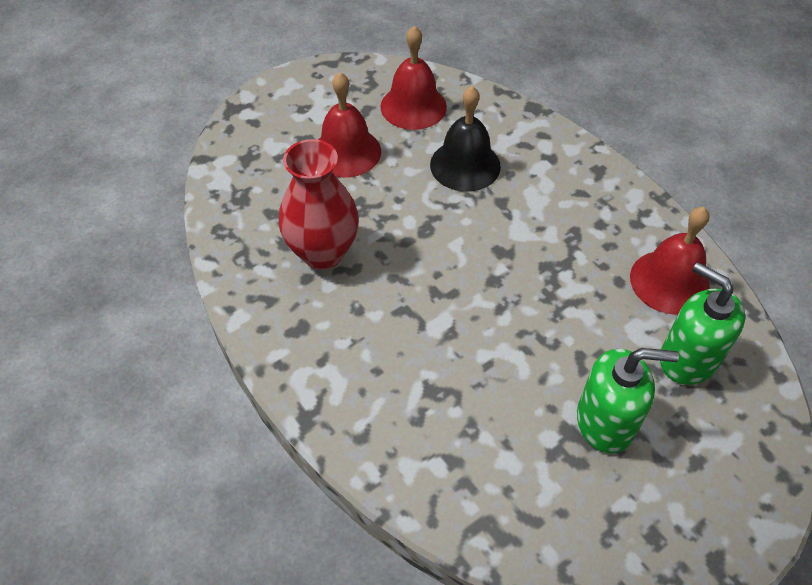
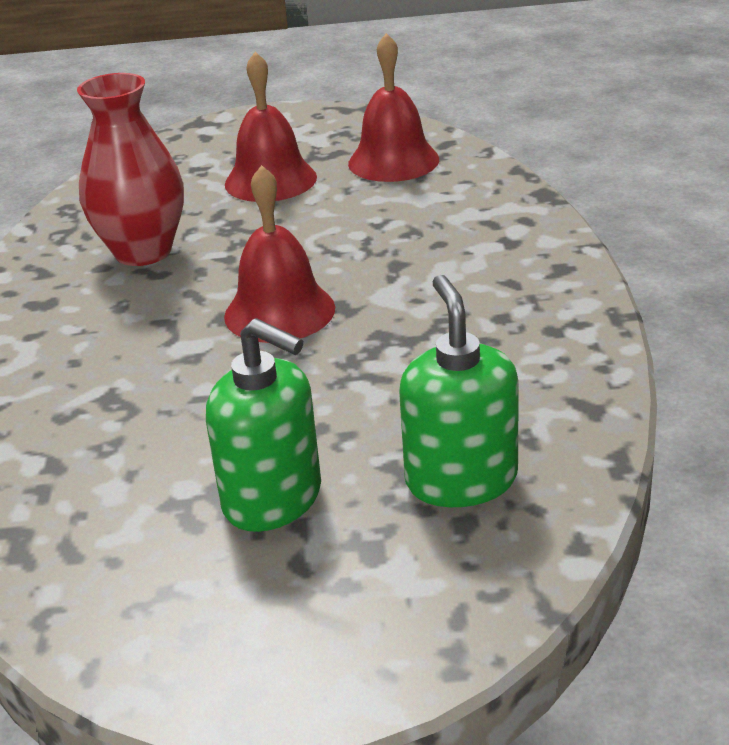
camera: 35 degrees right, 20 degrees down
black bell [430,86,501,192] -> none
red bell [630,207,710,315] -> red bell moved to [224,165,335,343]

